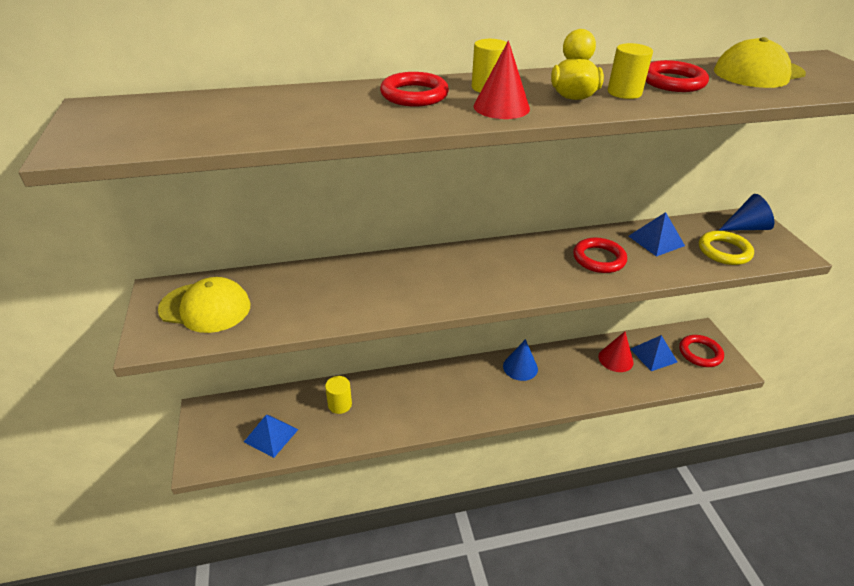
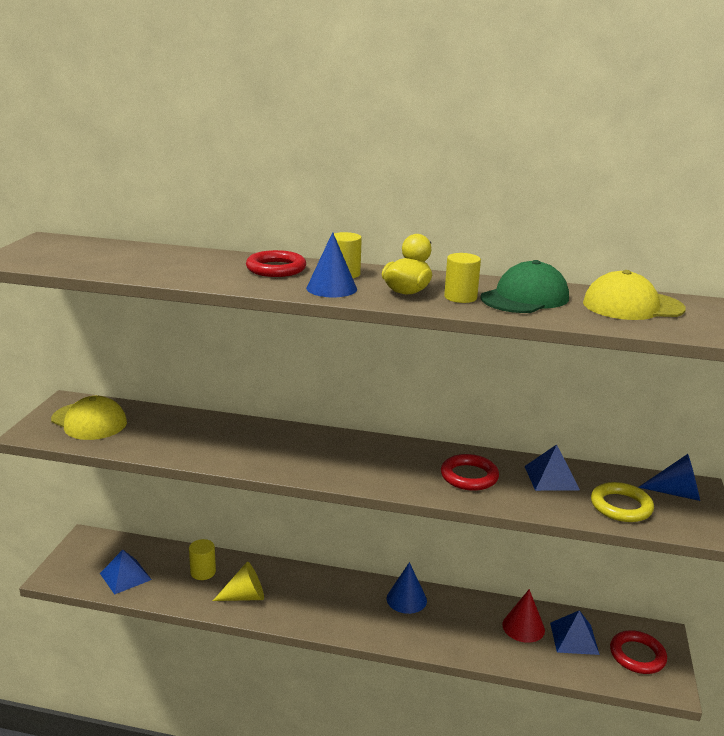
camera: 25 degrees right, 15 degrees down
red cone [474,40,530,119] -> blue cone [306,232,357,297]
red ring [646,60,709,92] -> green cap [480,260,569,313]
none -> yellow cone [213,562,264,601]

